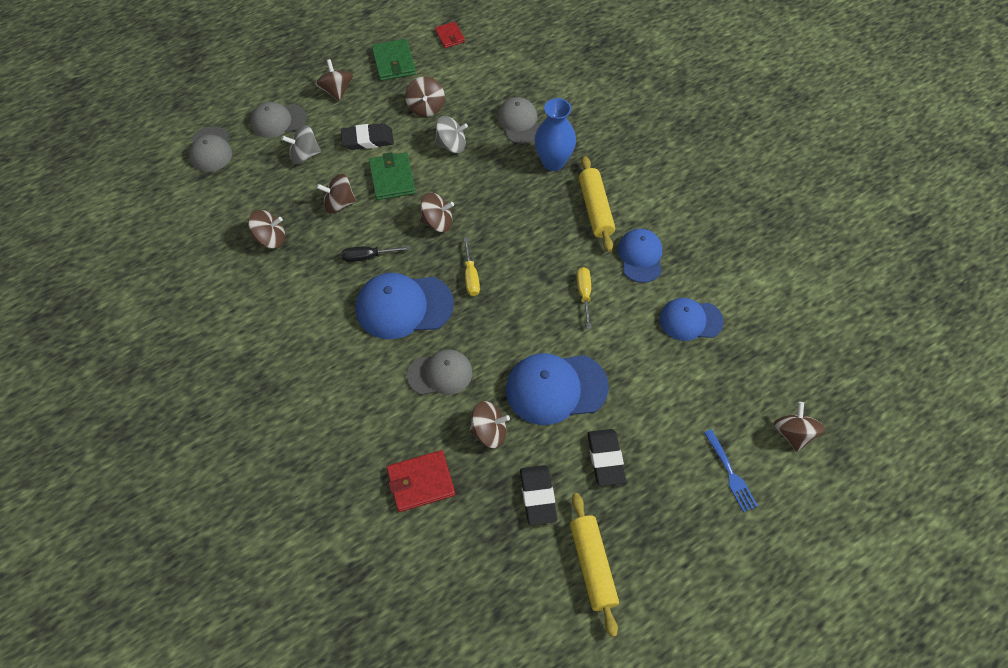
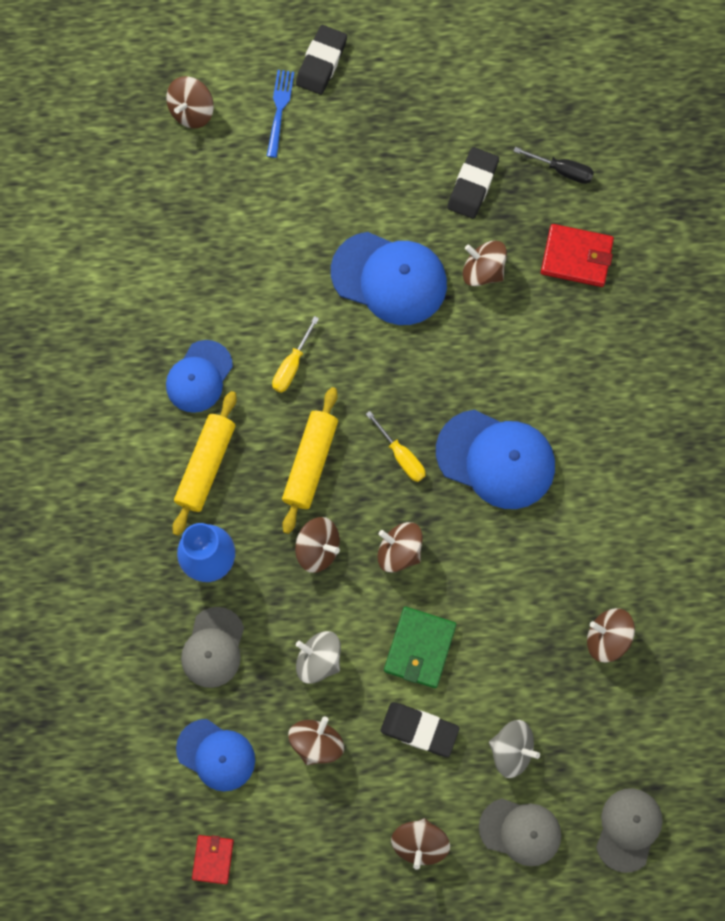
camera: 150 degrees left, 15 degrees up
brown spinning top [316,174,356,214] -> brown spinning top moved to [295,517,340,573]
black screwdriver [342,246,410,262] -> black screwdriver moved to [514,147,594,184]
green wallet [371,39,416,81] -> none
grey cap [407,349,472,395] -> none
yellow screwdriver [464,237,480,296] -> yellow screwdriver turned 120 degrees clockwise [366,411,426,482]
yellow rolling pin [570,493,619,637] -> yellow rolling pin moved to [282,387,338,534]
black eraser [587,429,626,486] -> black eraser moved to [296,25,347,95]
blue cap [660,298,724,341] -> blue cap moved to [176,719,255,791]

